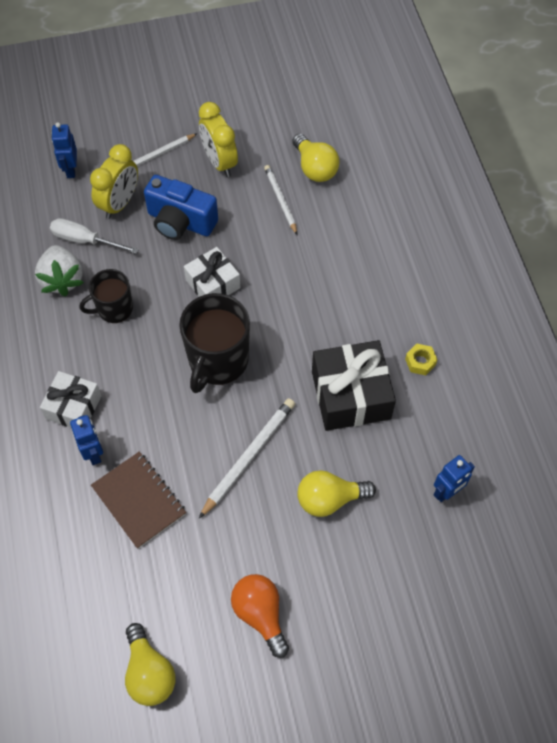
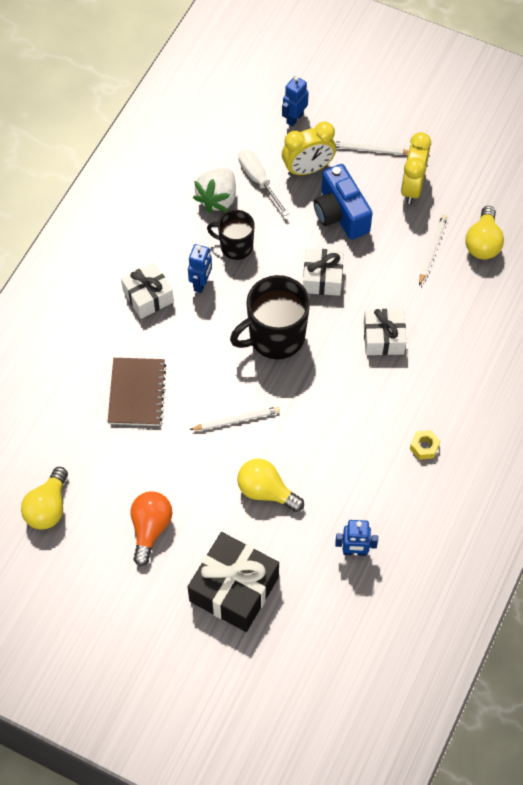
camera: 40 degrees right, 0 degrees up
blue robot [70,415,103,465] -> blue robot moved to [188,244,212,293]
white pencil [199,398,295,518] -> white pencil [189,406,280,430], size x0.66
black gift [312,340,396,431] -> black gift moved to [188,532,279,632]
none -> white gift [363,309,406,355]

